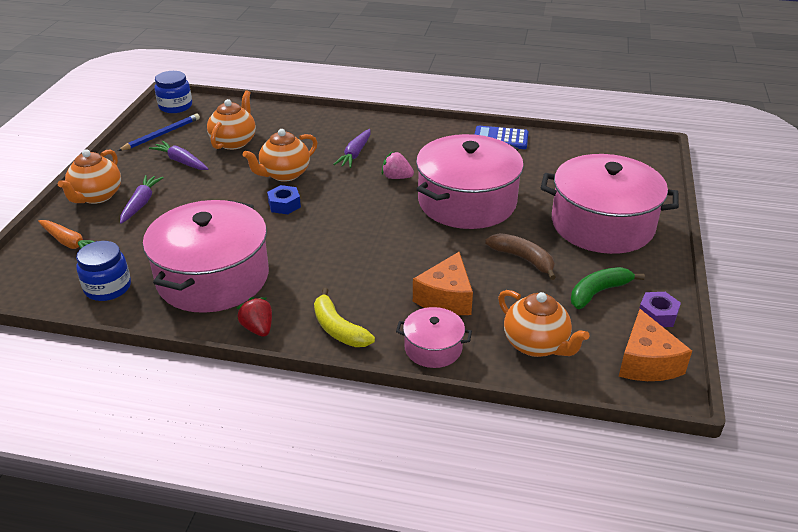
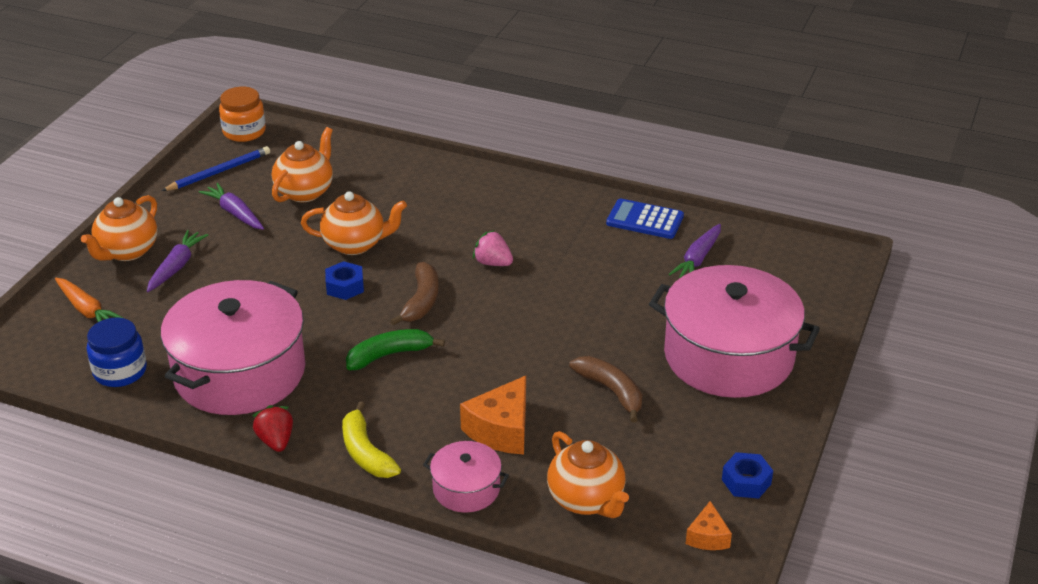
camera: 10 degrees right, 0 degrees up
blue jar [154,71,192,113] -> orange jar [219,87,266,142]
orange teapot [243,129,317,182] -> orange teapot turned 150 degrees counterclockwise [301,191,407,255]
purple carrot [333,129,371,168] -> purple carrot moved to [669,224,721,278]
pink pot [416,134,524,229] -> none
green banana [571,267,645,309] -> green banana moved to [346,329,445,370]
orange cheese [619,309,692,381] -> orange cheese [686,501,732,550], size x0.56
purple nut [639,292,681,327] -> blue nut [722,452,773,499]
none -> brown banana [390,262,439,326]

